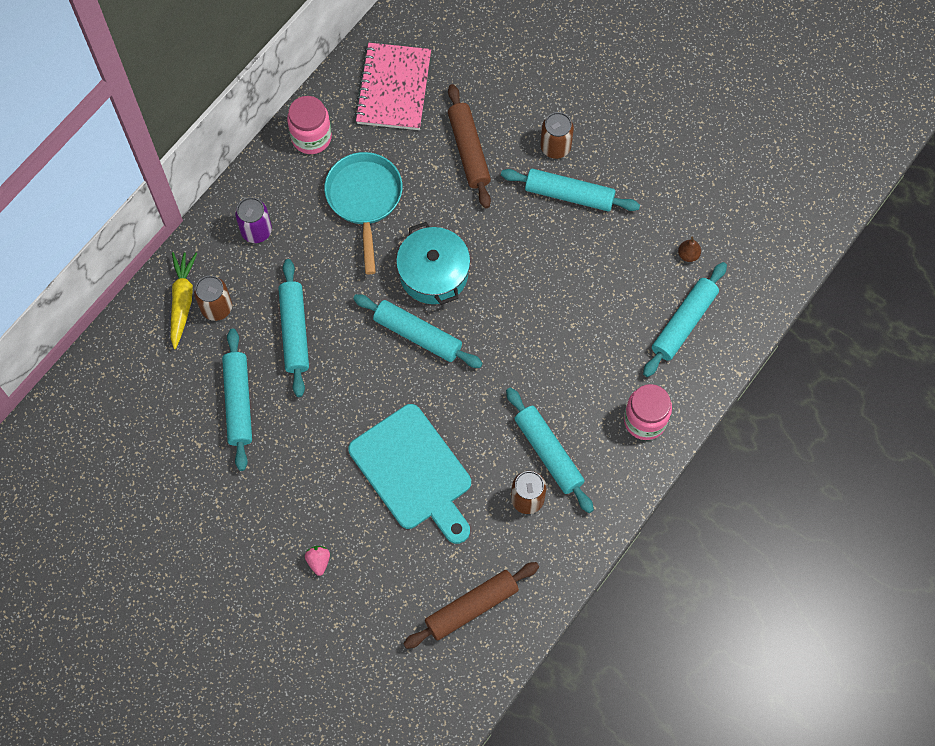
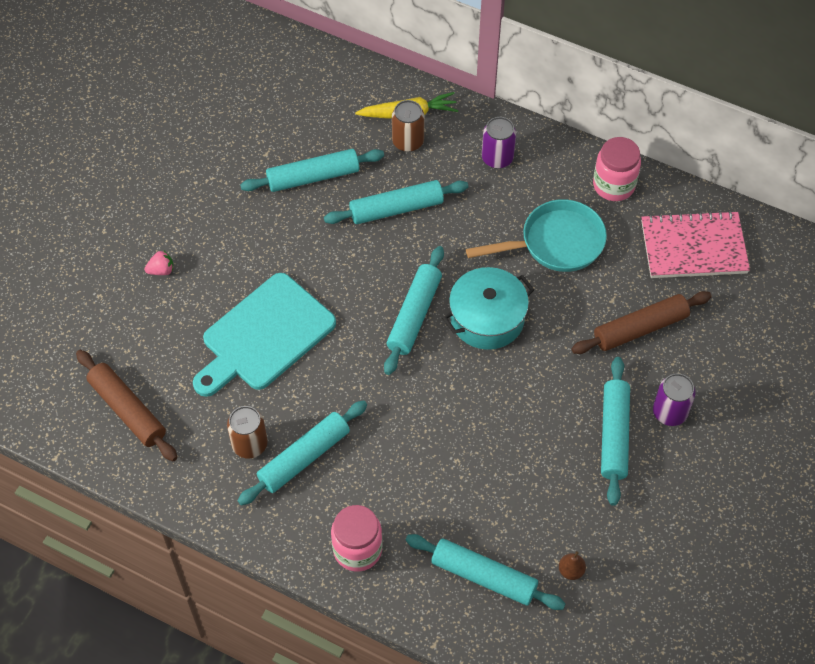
camera: 80 degrees right, 10 degrees down
brown can [540,112,574,159] -> purple can [653,373,696,426]

